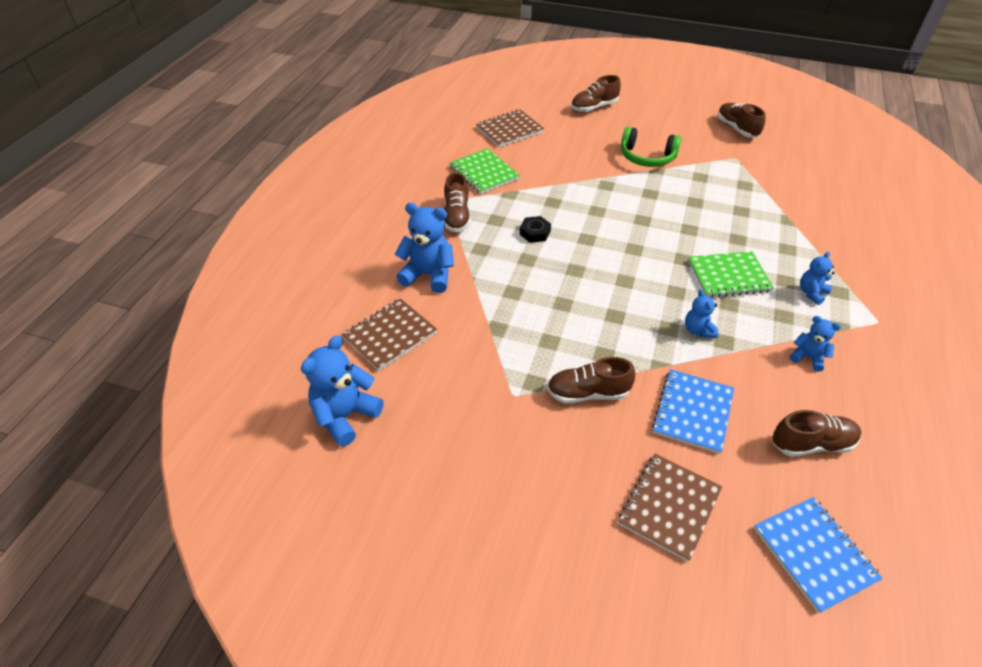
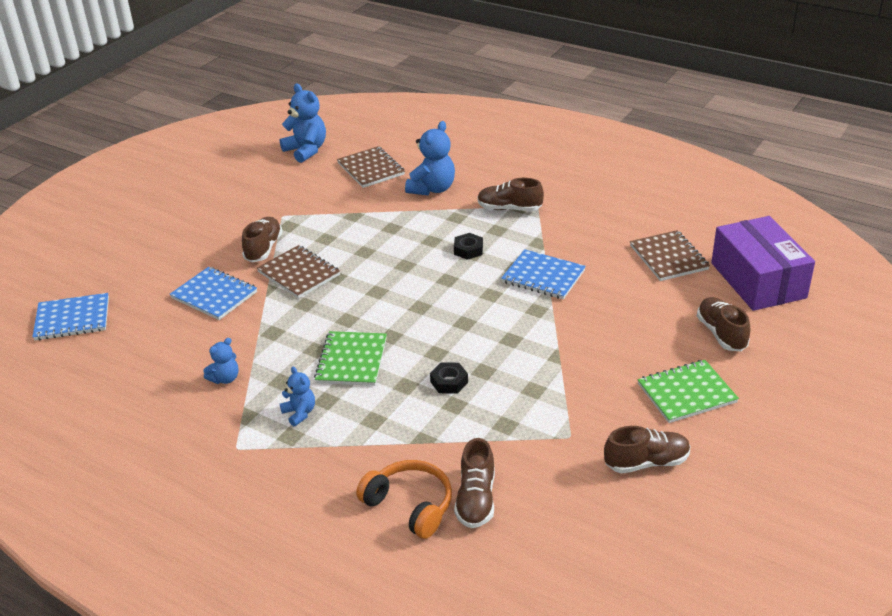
camera: 105 degrees right, 10 degrees down
green notebook [450,148,520,194] -> green notebook moved to [638,360,739,423]
brown notebook [618,454,722,562] -> brown notebook moved to [257,245,340,299]
green headphones [621,127,681,167] -> none
blue teddy bear [685,290,718,338] -> none
brown shoe [772,410,862,457] -> brown shoe moved to [454,438,495,528]
none -> orange headphones [356,460,452,539]
none -> black nut [430,362,468,394]
none -> blue notebook [501,249,586,299]
none -> purple box [711,216,815,311]

